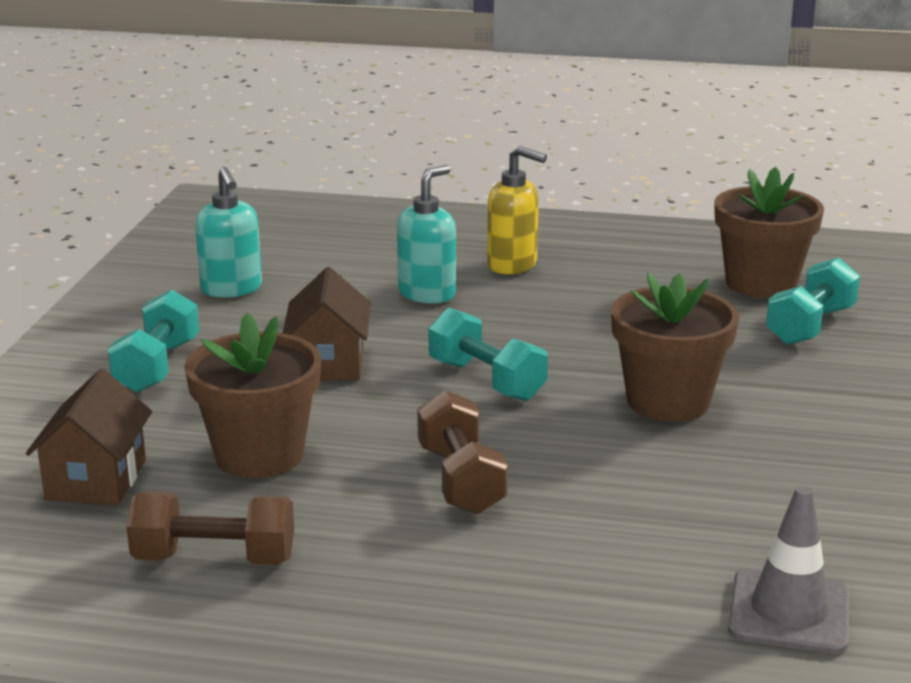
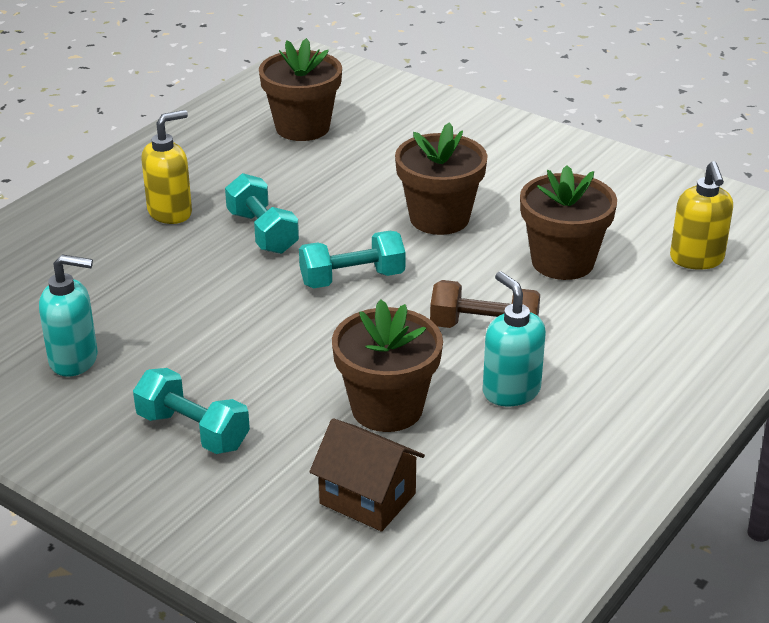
camera: 65 degrees left, 10 degrees up
brown dumbbell [126,491,294,565] -> none
brown house [283,267,371,381] -> none
turquoise soap dispenser [397,165,456,304] -> turquoise soap dispenser moved to [483,271,546,406]
grey traffic cone [728,486,849,654] -> yellow soap dispenser [670,161,733,270]
turquoise dumbbell [766,257,860,345] -> turquoise dumbbell moved to [225,173,299,254]
none -> brown flower pot [520,165,617,280]

